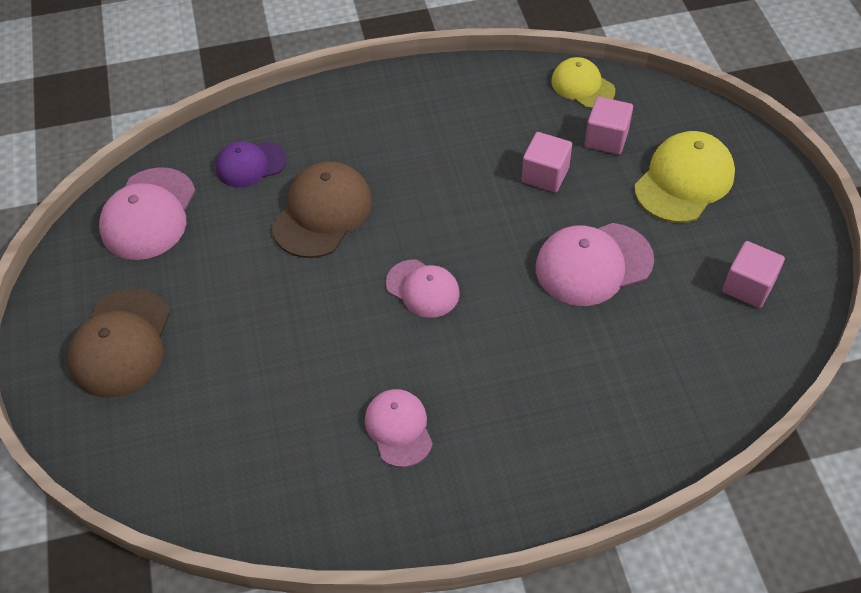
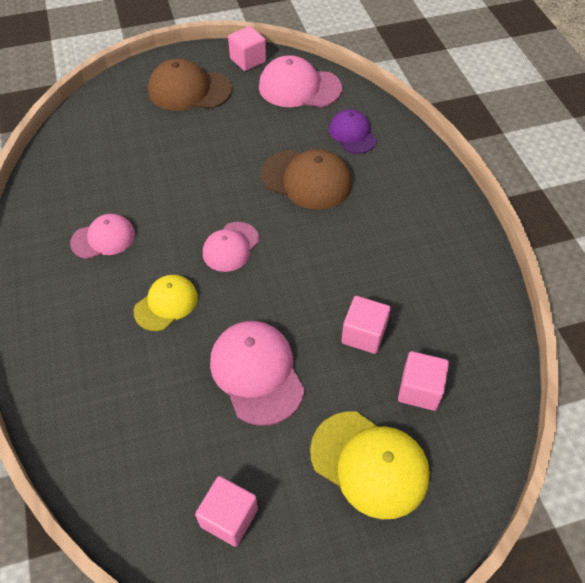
camera: 85 degrees right, 0 degrees up
yellow cap [551,57,615,108] -> yellow cap moved to [134,275,198,331]
none -> pink cube [228,26,266,71]

